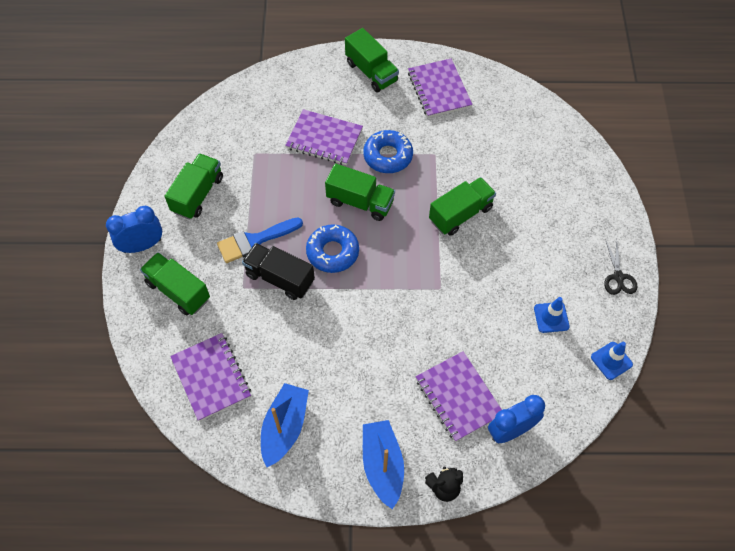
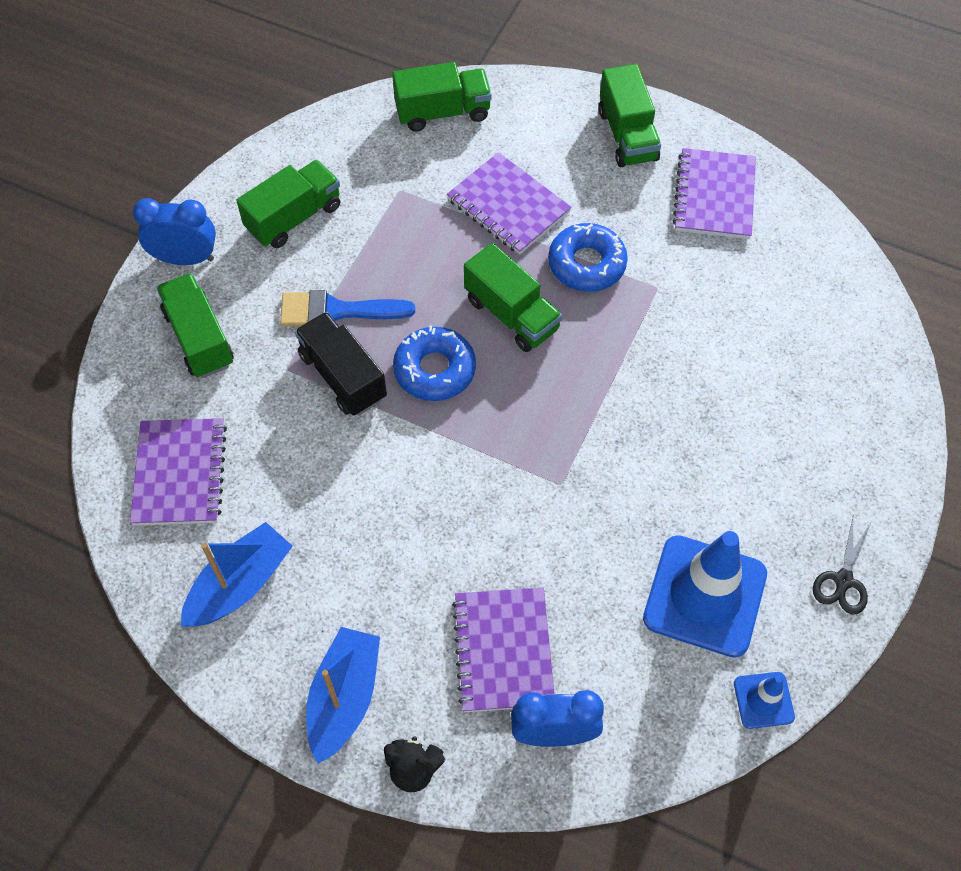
camera: 25 degrees right, 0 degrees up
green truck [429,177,496,236] -> green truck moved to [392,62,492,132]
blue traffic cone [534,297,570,333] -> blue traffic cone [643,531,767,658], size x2.09

